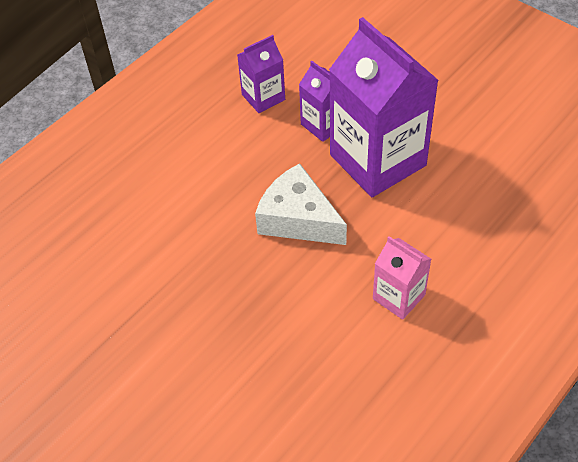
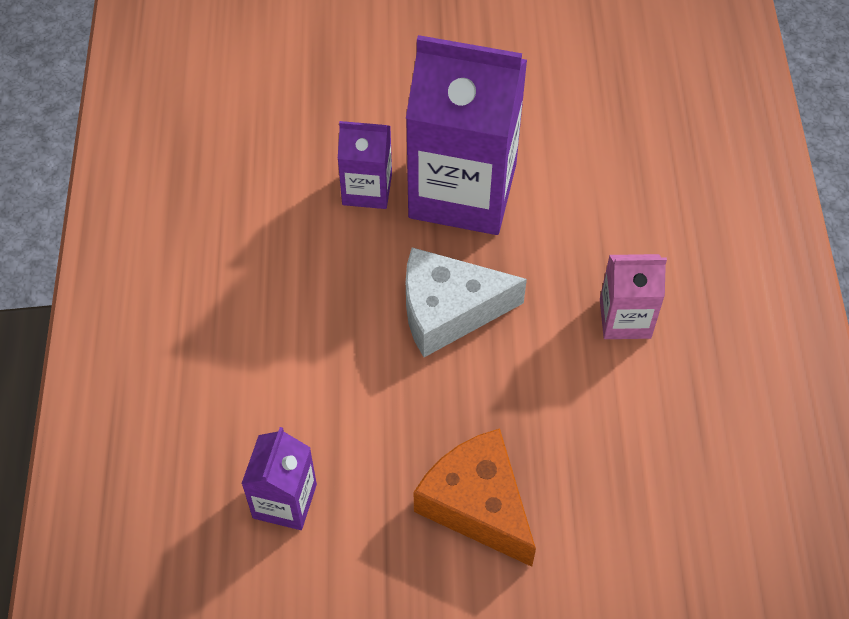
camera: 45 degrees left, 5 degrees up
purple carton [237,35,285,113] -> purple carton moved to [241,427,317,530]
none -> orange cheese [414,429,536,567]

